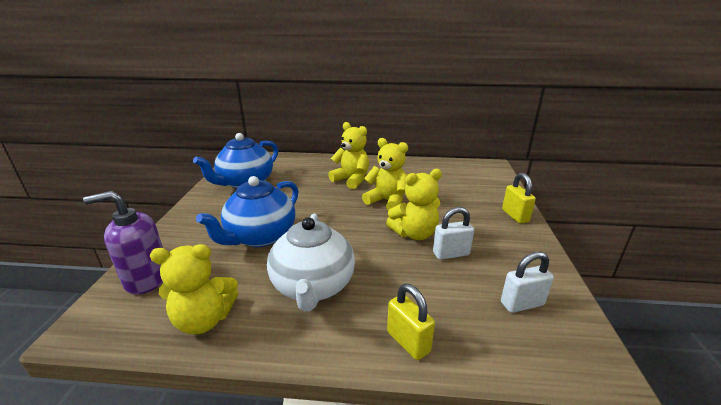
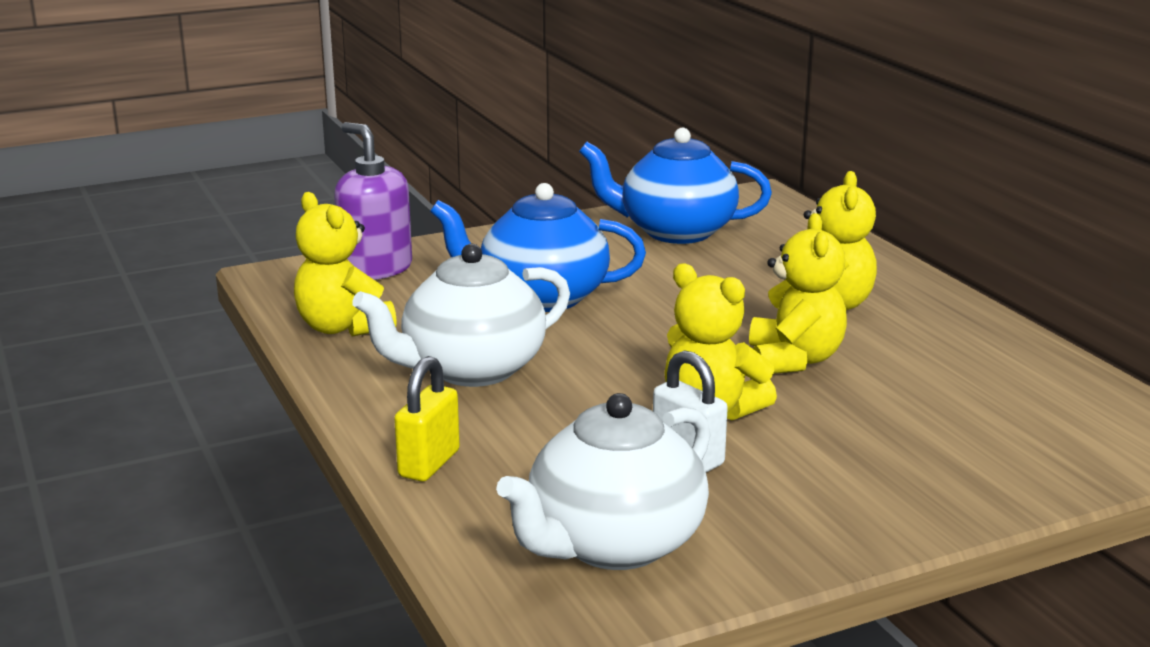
camera: 60 degrees right, 5 degrees down
white padlock [501,252,554,313] -> white teapot [496,393,711,570]
yellow padlock [502,173,536,223] -> none

